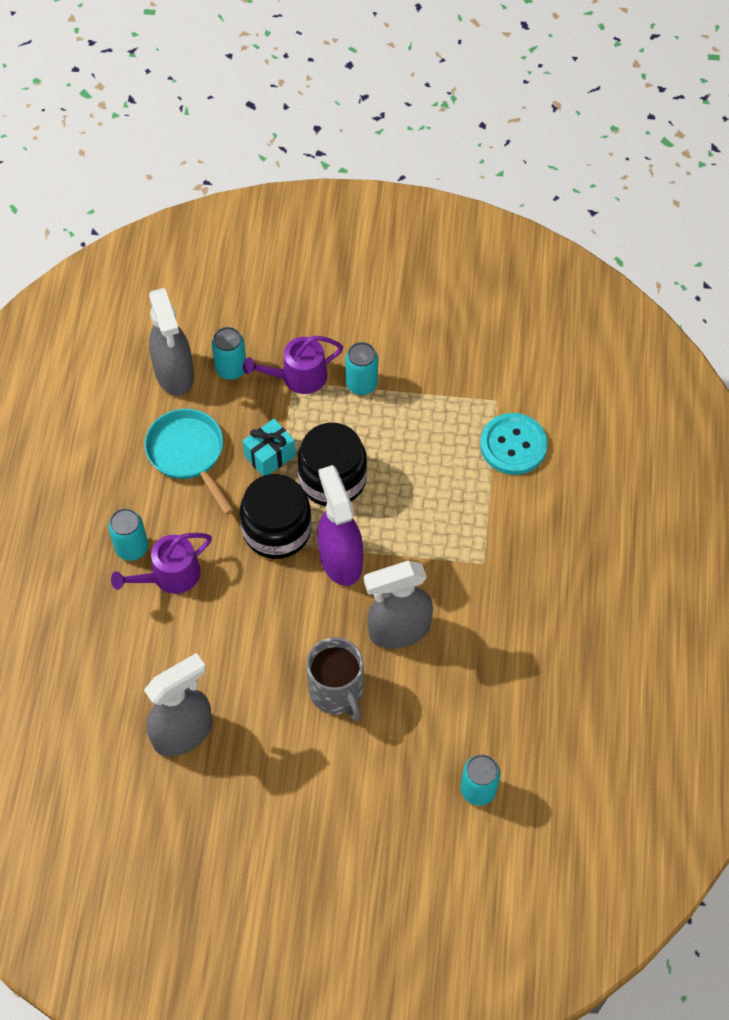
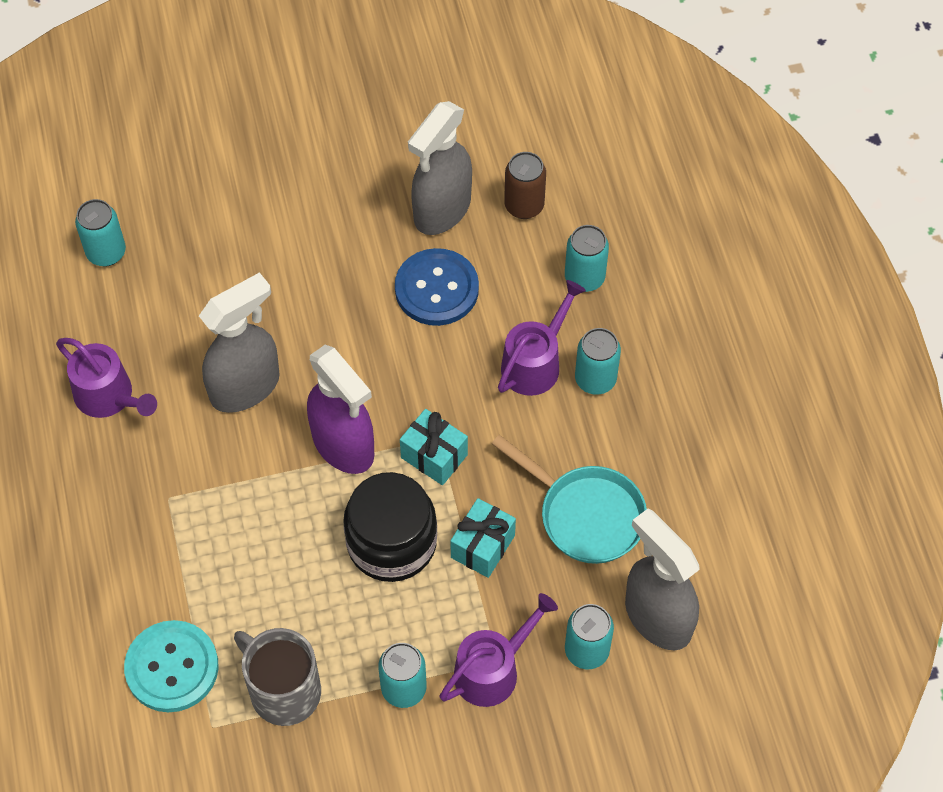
camera: 160 degrees right, 0 degrees up
black jar [240,474,312,559] -> turquoise gift [400,409,468,485]
grey mug [306,637,363,722] -> grey mug moved to [234,628,321,726]
none -> purple watering can [56,338,157,418]
none -> blue button [395,248,479,326]
none -> brown can [504,152,546,219]
none -> turquoise can [565,225,609,292]

